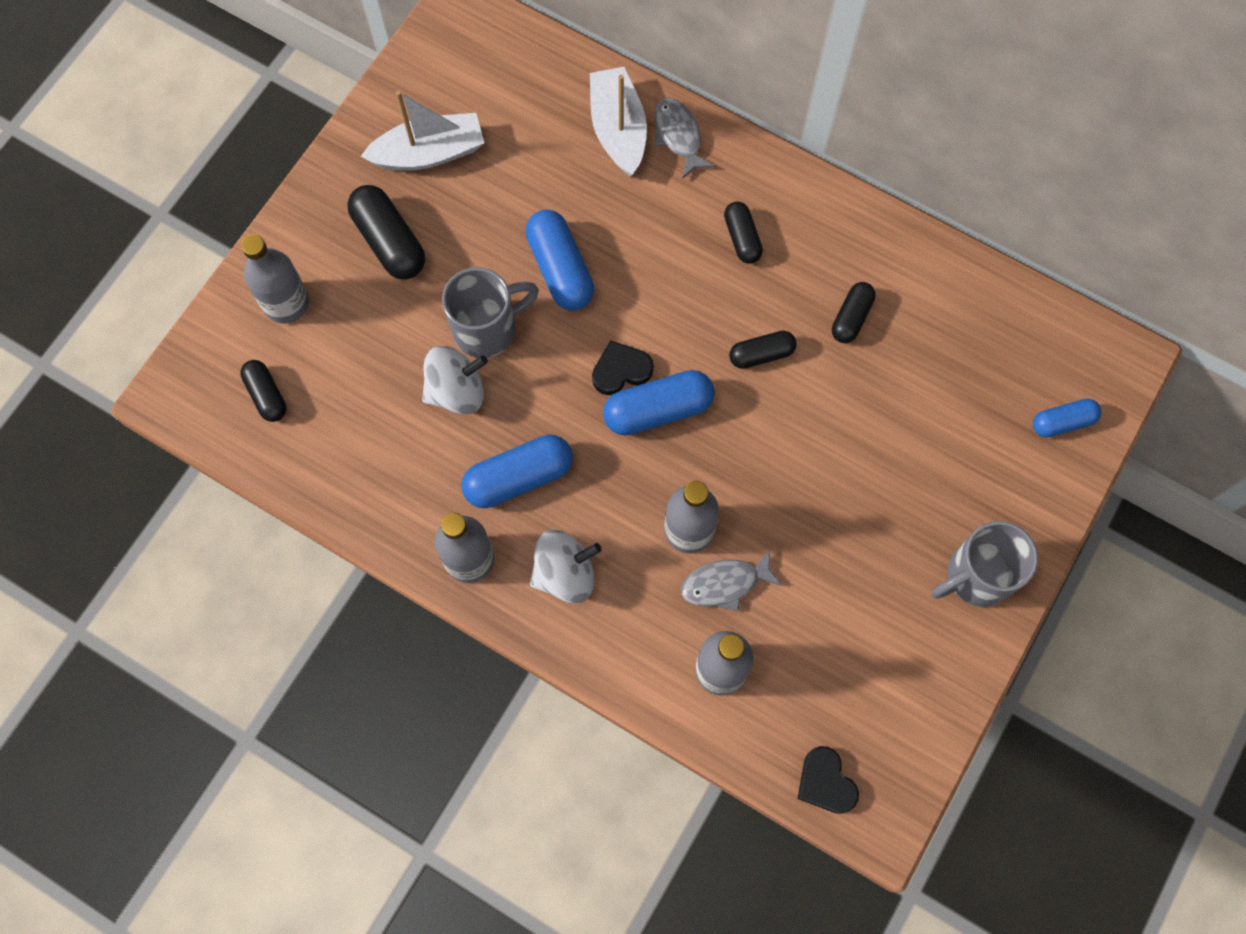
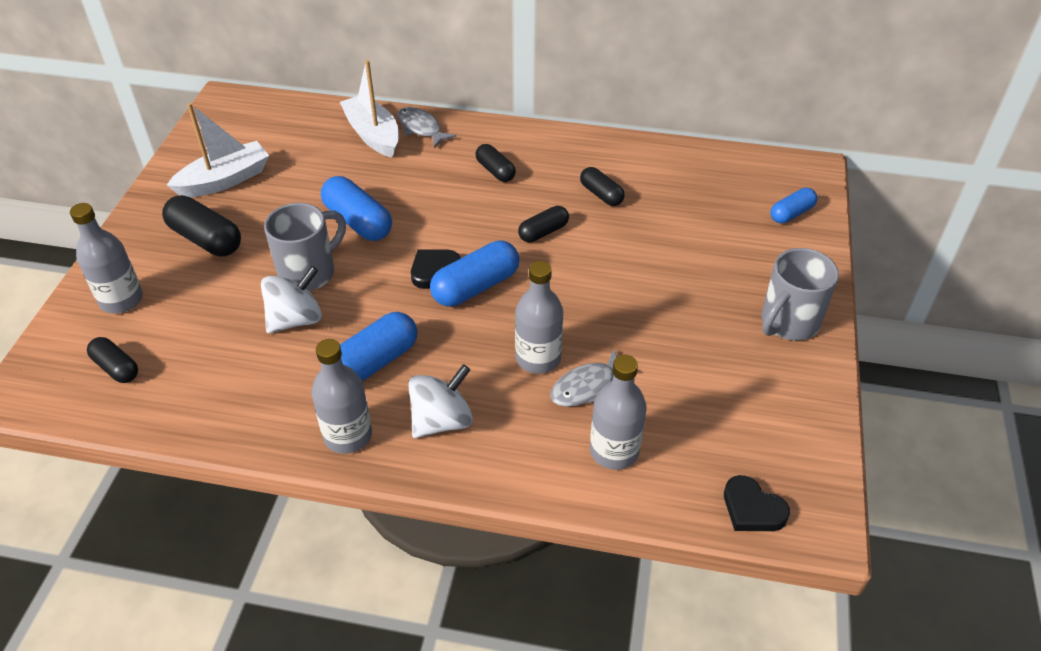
camera: 20 degrees left, 25 degrees down
black capsule [832,282,876,343] -> black capsule turned 45 degrees counterclockwise [580,167,625,206]

